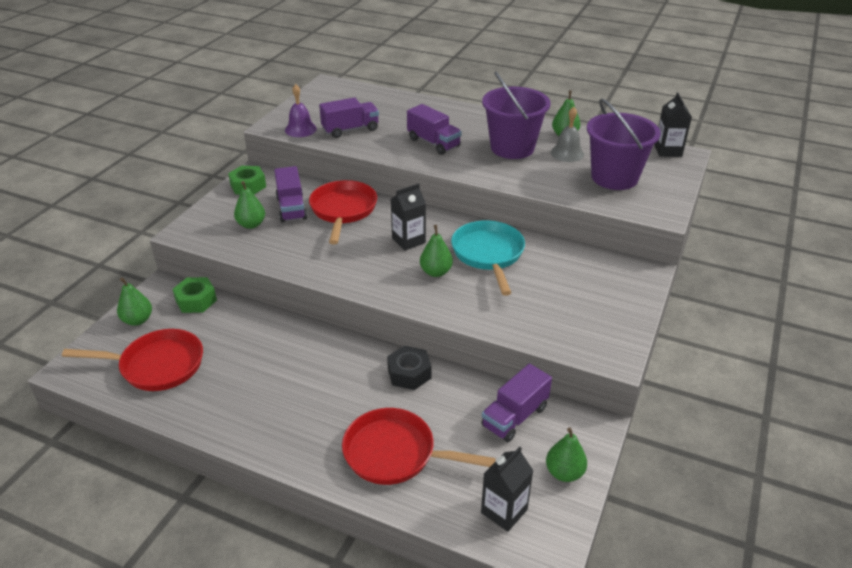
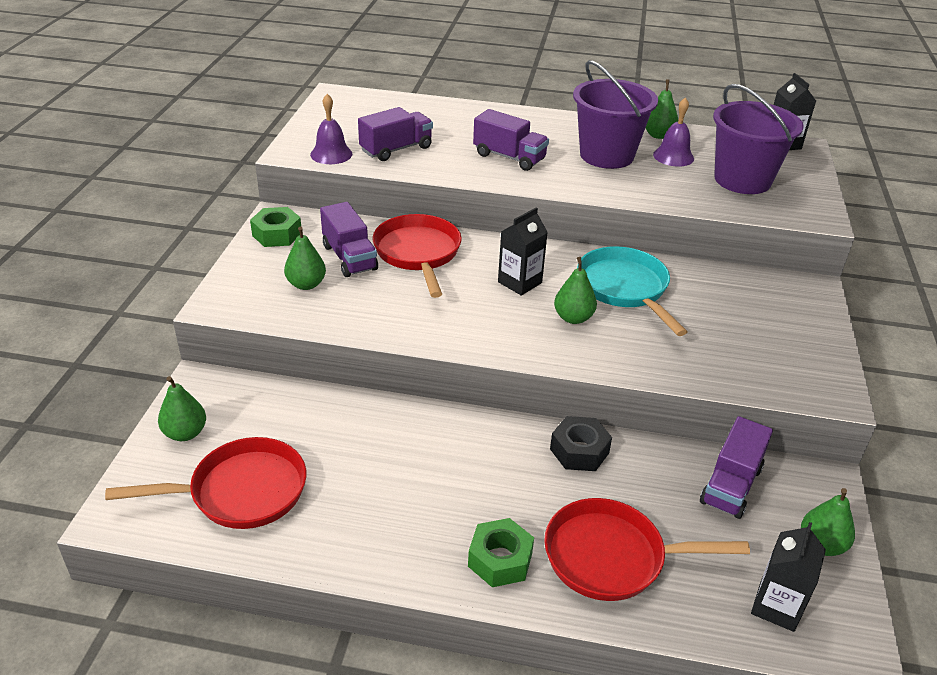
camera: 15 degrees left, 0 degrees up
green nut [173,277,217,313] -> green nut moved to [468,518,534,587]
grey bell [551,107,584,162] -> purple bell [653,98,694,166]

